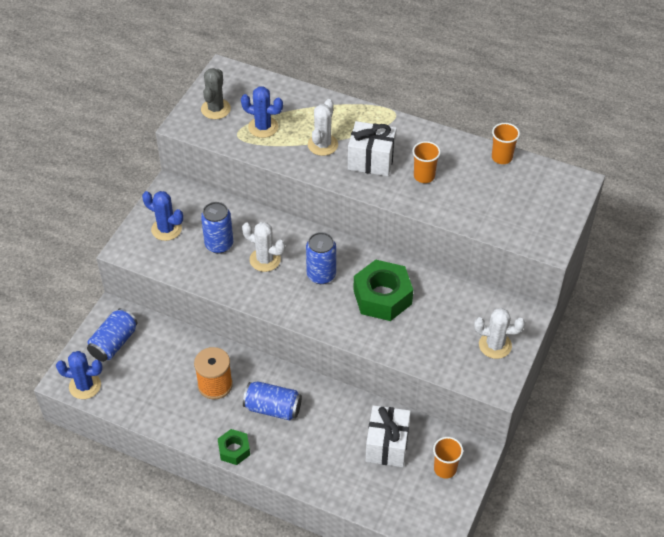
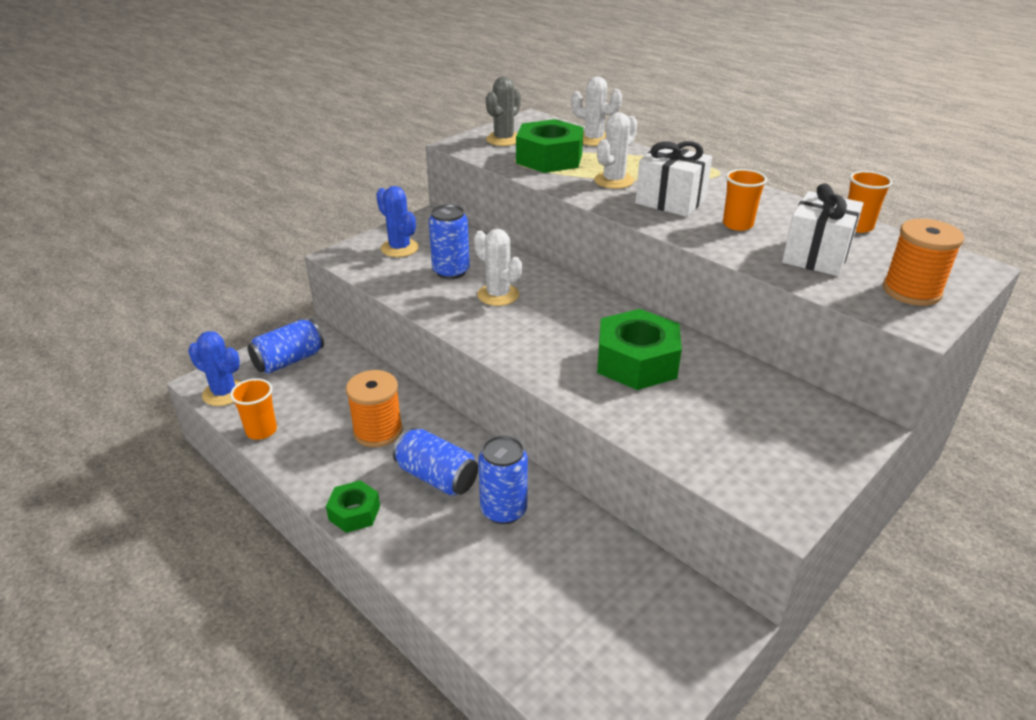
camera: 20 degrees right, 15 degrees down
blue cactus [241,86,283,138] -> green nut [516,119,584,173]
blue can [306,232,336,284] -> blue can moved to [478,435,528,524]
white gift [366,405,411,467] -> white gift moved to [782,183,864,276]
orange cup [433,437,463,479] -> orange cup moved to [230,378,277,440]
white cactus [474,308,525,359] -> white cactus moved to [571,77,622,146]
none -> orange spool [883,219,964,306]

